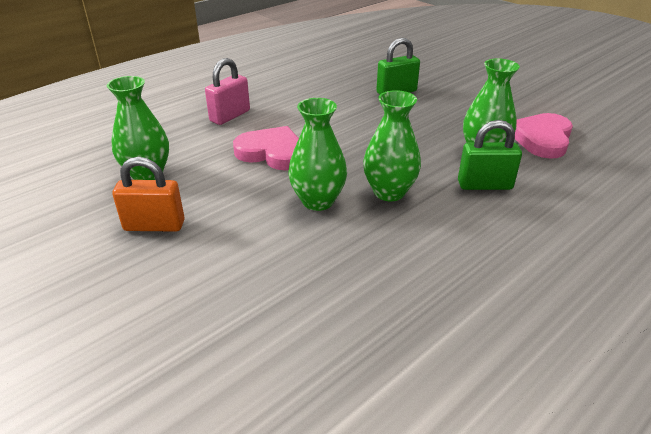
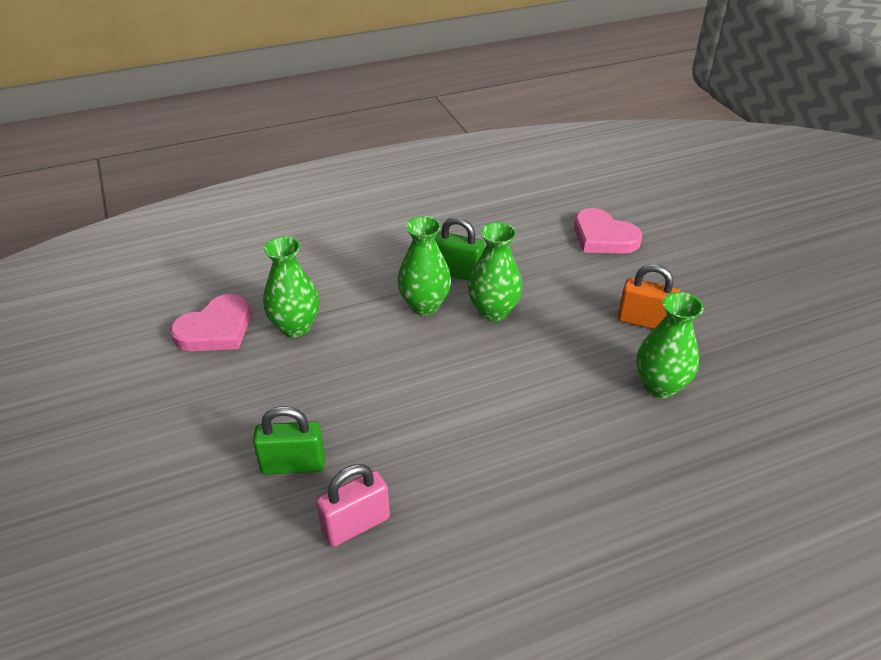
camera: 160 degrees left, 5 degrees up
pink padlock [205,58,250,125] -> pink padlock moved to [316,464,390,547]
pink heart [233,126,299,170] -> pink heart moved to [574,208,642,254]
green padlock [458,120,522,190] -> green padlock moved to [435,217,484,280]

